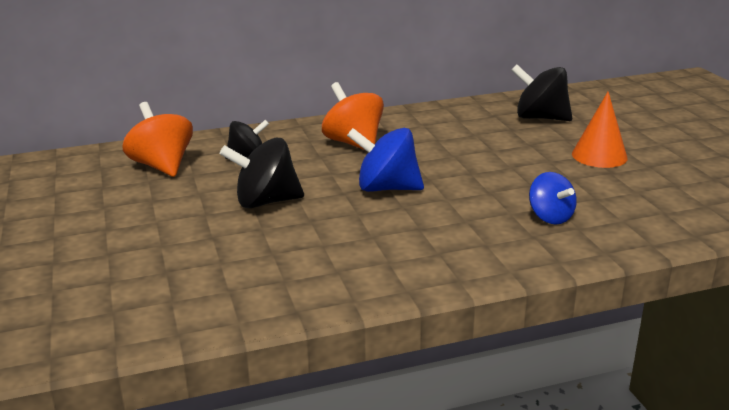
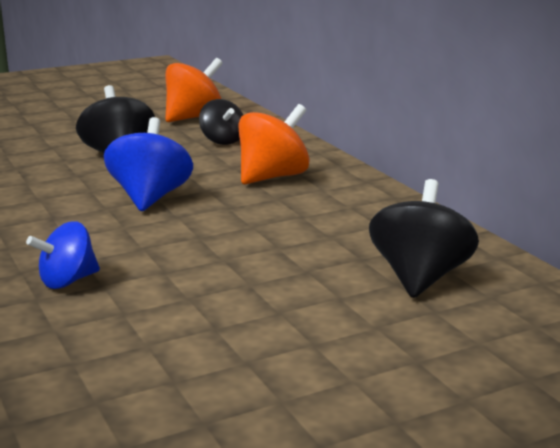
camera: 80 degrees right, 5 degrees down
orange cone [572,92,628,168] -> none

